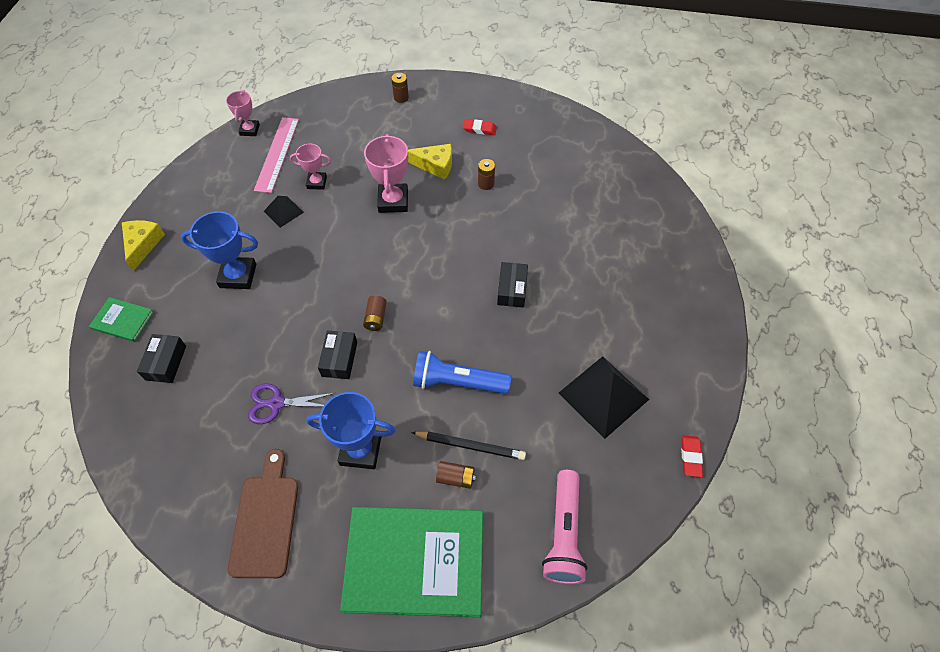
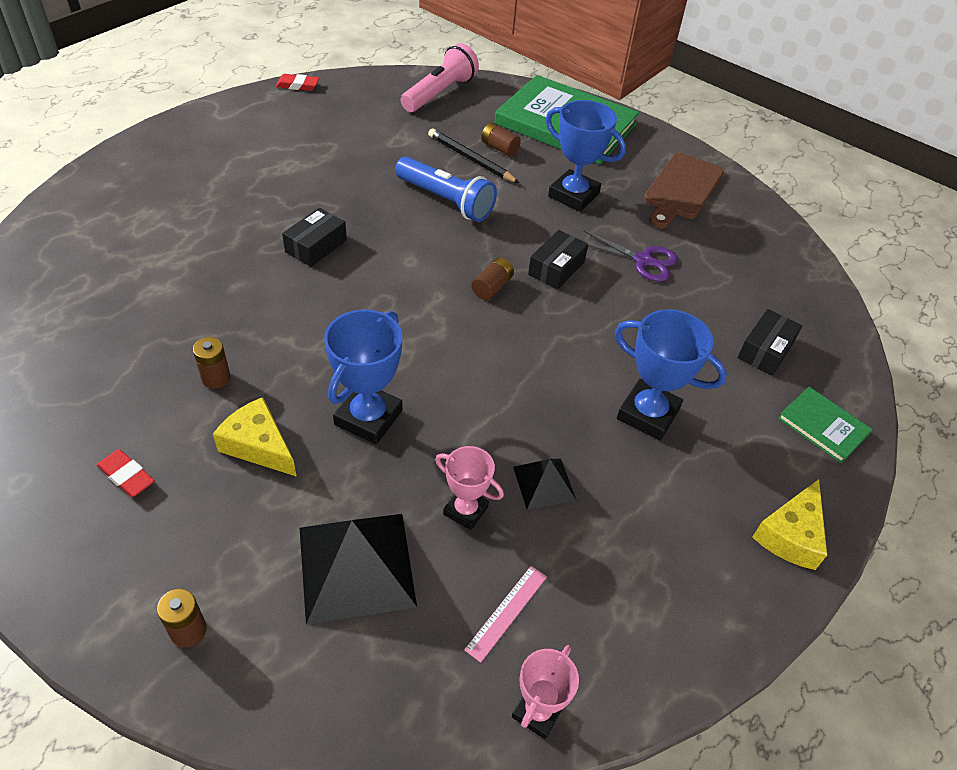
camera: 155 degrees left, 10 degrees down
pink ruler [254,117,299,193] -> pink ruler [464,566,547,663], size x0.53
pink trophy [364,134,408,213] -> blue trophy [324,310,402,444]
black pyramid [559,356,649,439] -> black pyramid moved to [300,514,417,625]
red eraser [681,435,703,477] -> red eraser turned 60 degrees clockwise [276,74,319,91]

